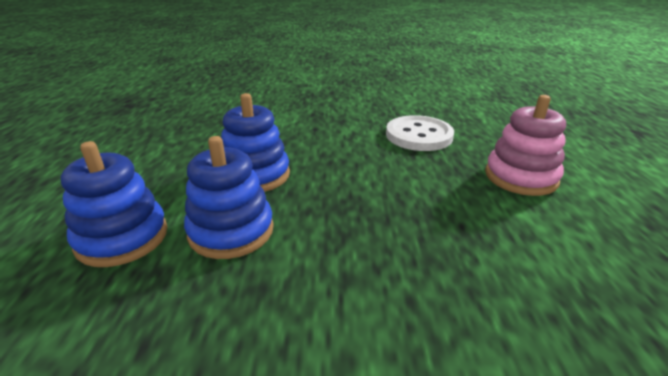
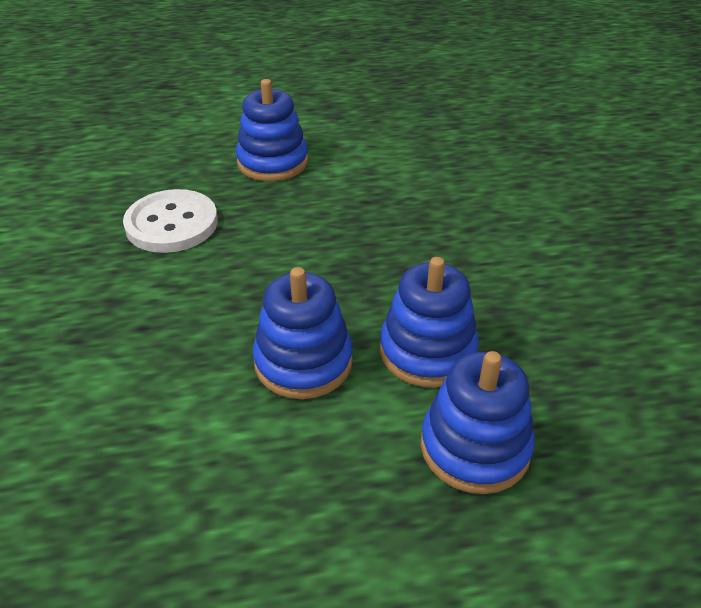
camera: 100 degrees left, 10 degrees up
pink stacking toy [485,95,566,196] -> blue stacking toy [236,79,308,181]

